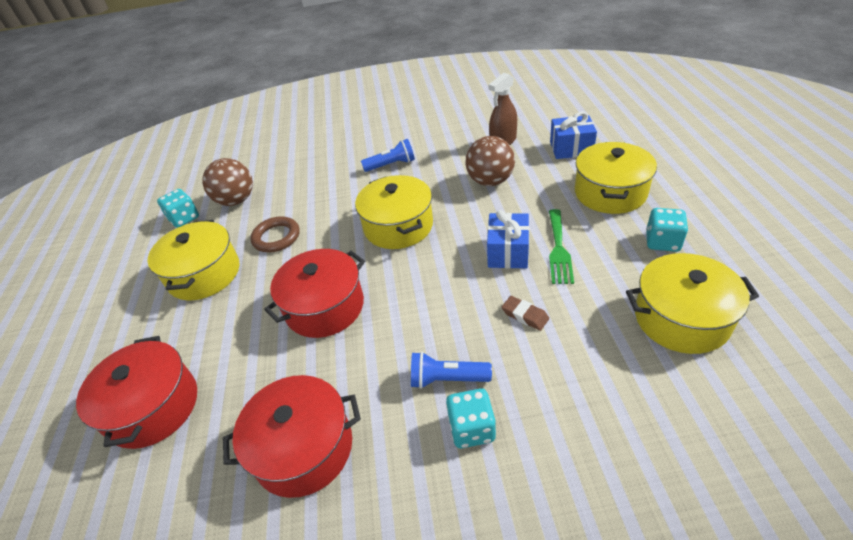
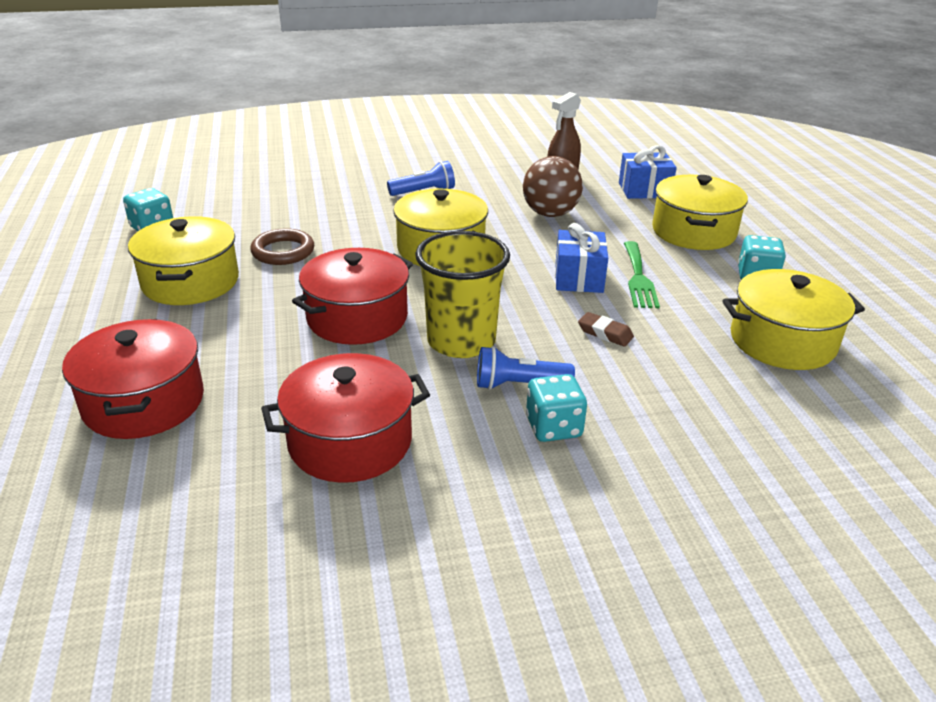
camera: 10 degrees left, 10 degrees down
brown ball [202,158,253,206] -> none
none -> yellow cup [415,231,510,358]

